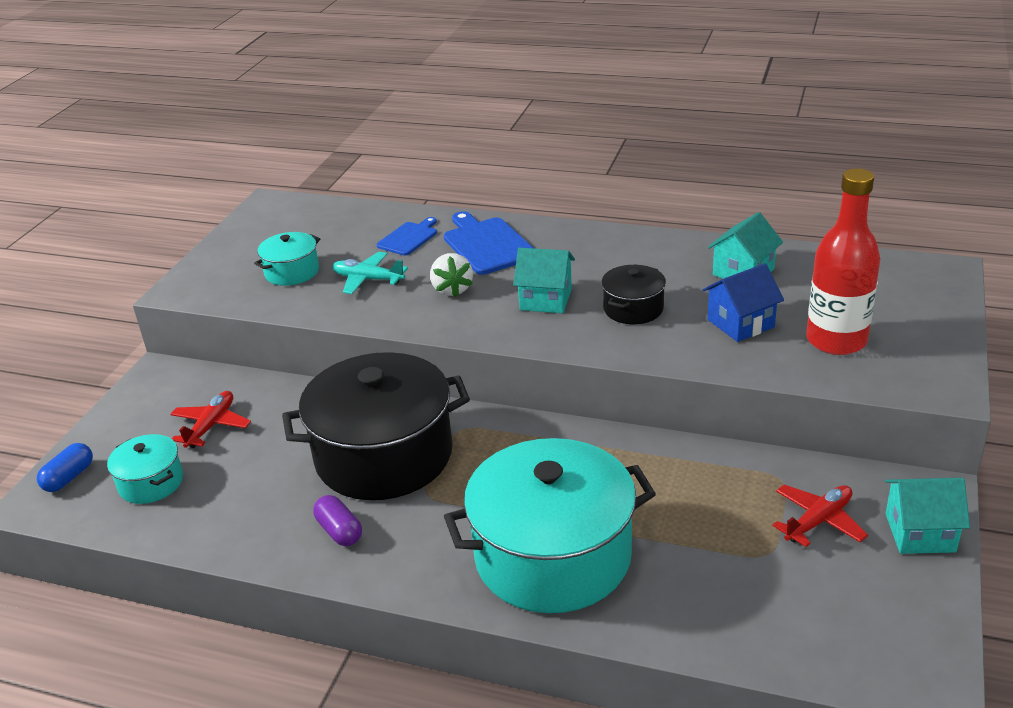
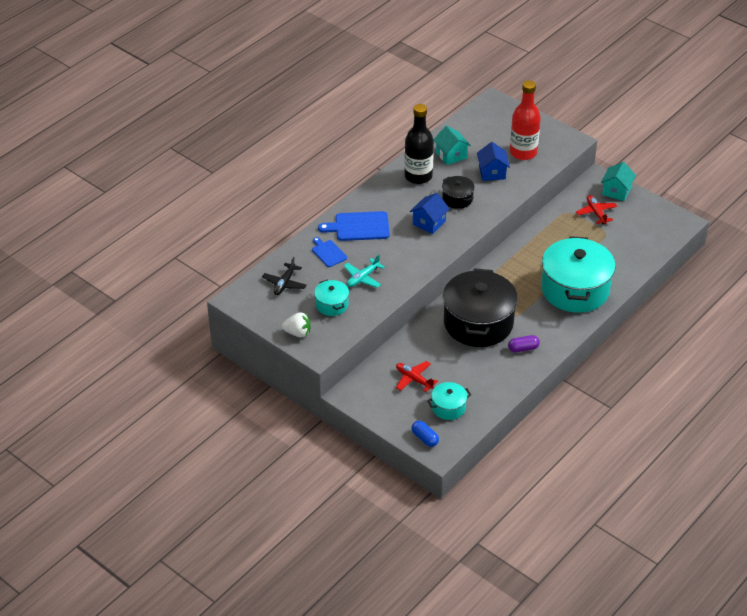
camera: 70 degrees left, 10 degrees up
white strawberry [430,253,473,297] -> white strawberry moved to [282,312,311,337]
turquoise house [513,248,575,313] -> blue house [410,193,450,234]
none -> black plane [262,257,307,295]
none -> black bottle [404,104,434,184]

